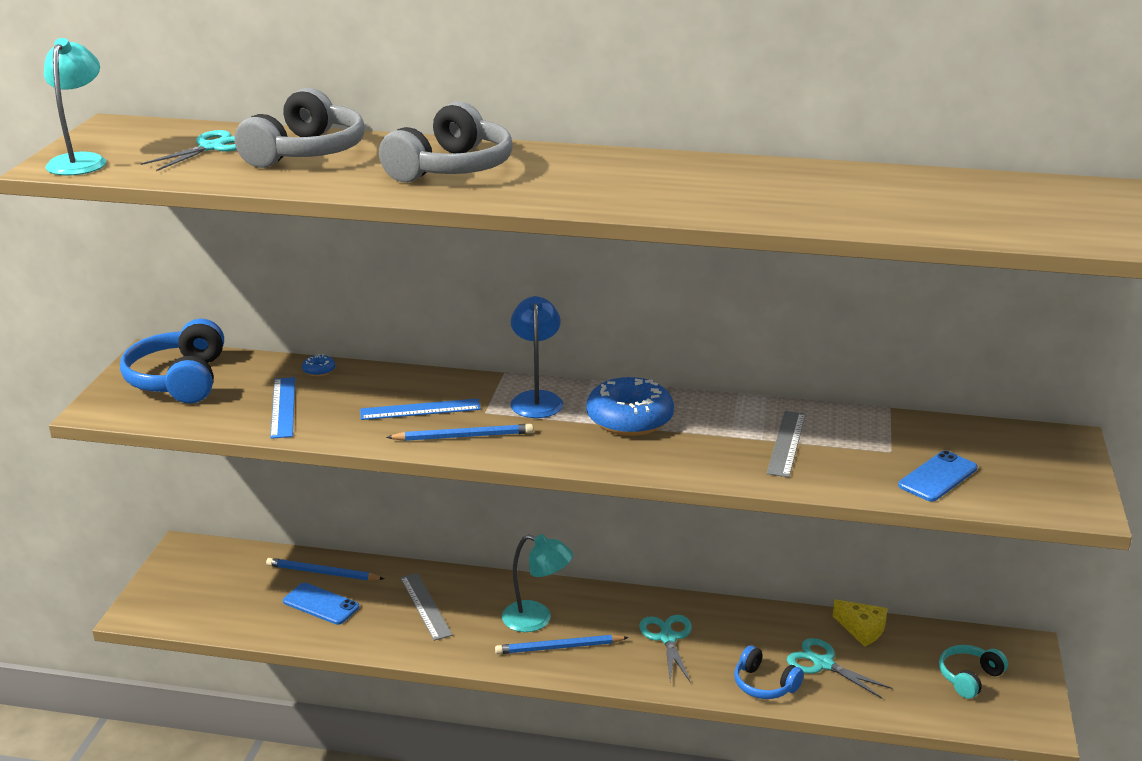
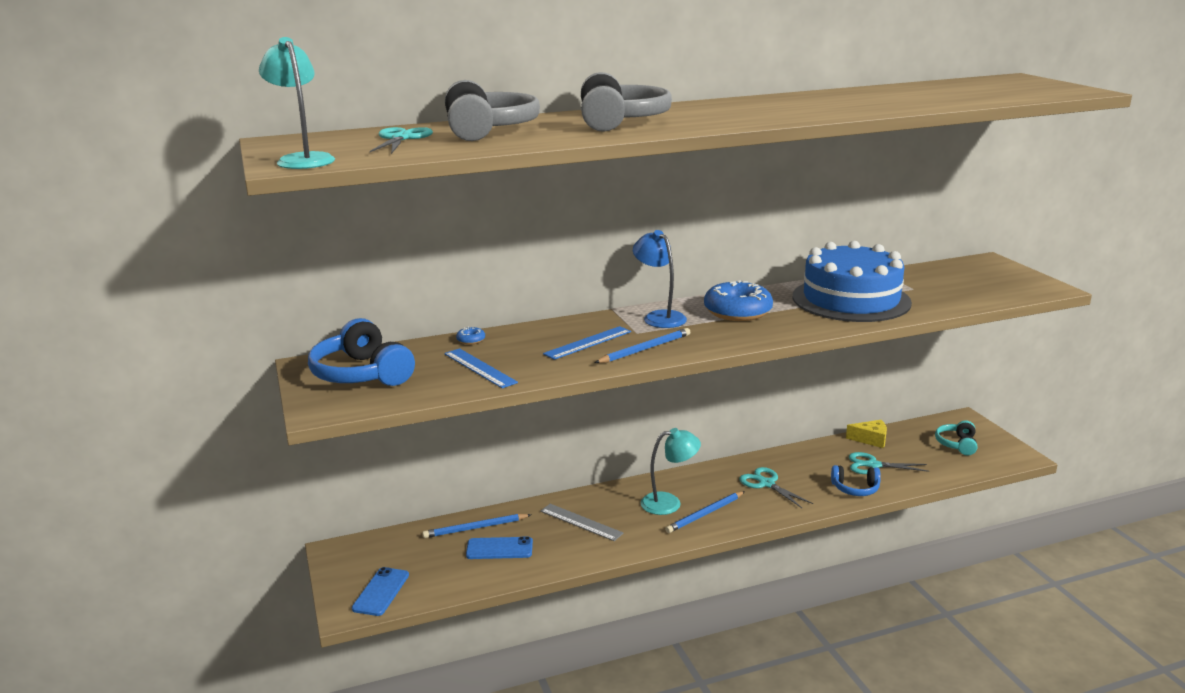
camera: 30 degrees left, 5 degrees down
grey ruler [767,411,806,477] -> blue cake [793,241,912,322]
blue phone [898,450,978,502] -> blue phone moved to [352,567,409,616]

